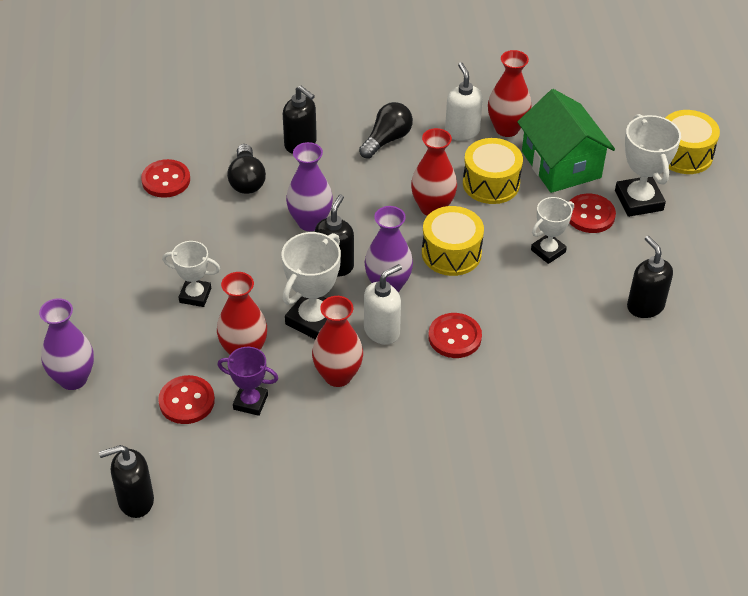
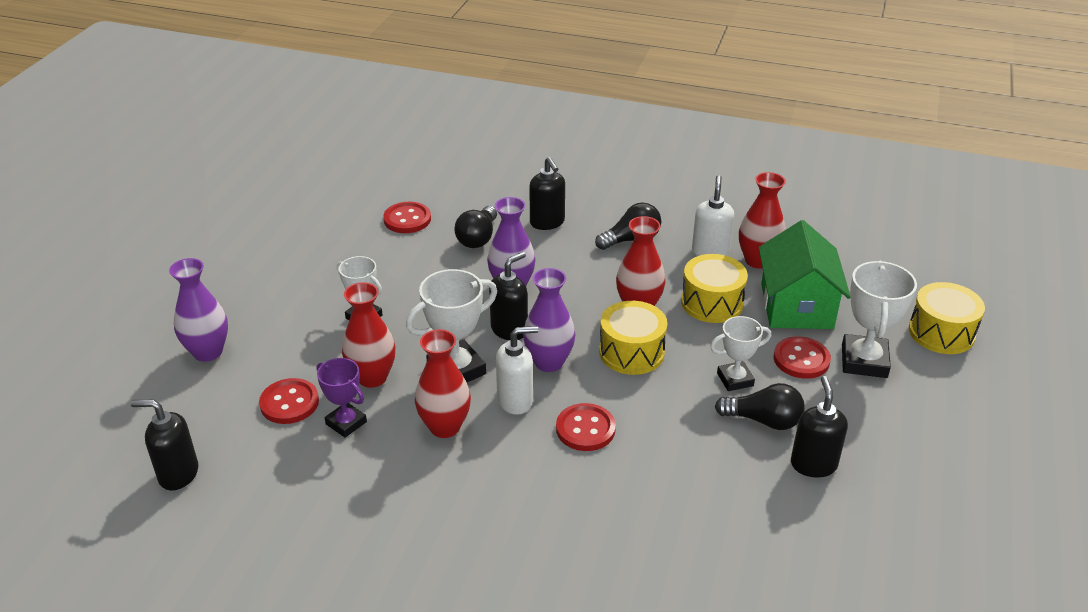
camera: 25 degrees right, 10 degrees down
none -> black light bulb [715,383,805,430]

